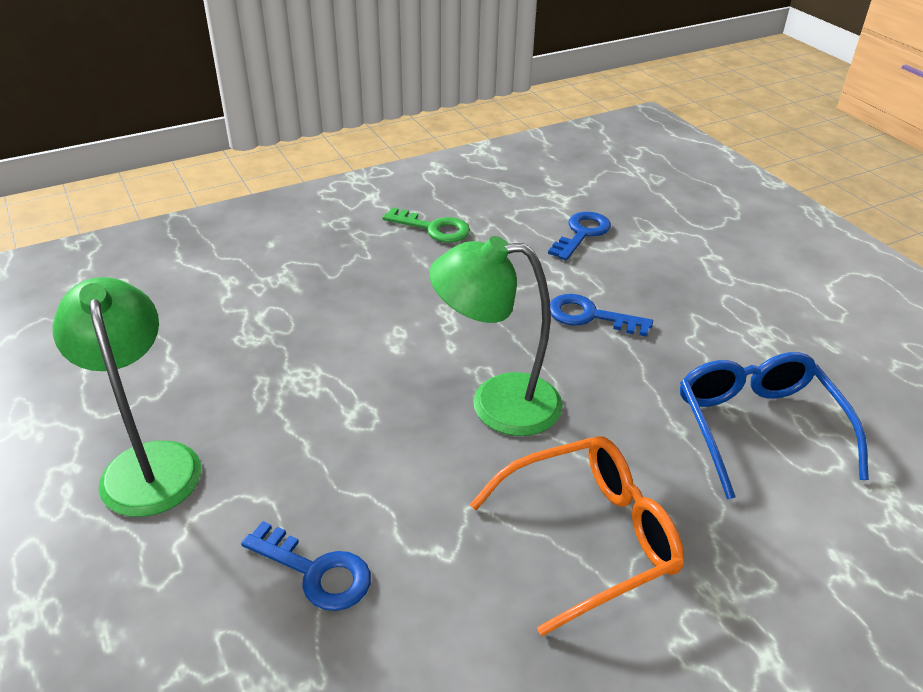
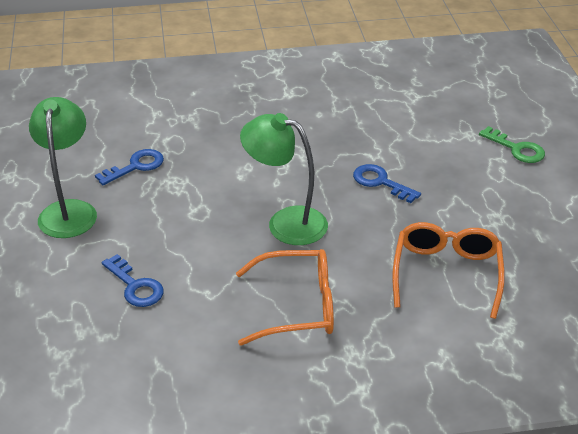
camera: 20 degrees right, 0 degrees up
green key [382,207,470,242] -> green key moved to [479,126,545,163]
blue key [548,212,611,261] -> blue key moved to [95,149,164,185]
blue glasses [680,352,869,500] -> orange glasses [392,222,505,319]

